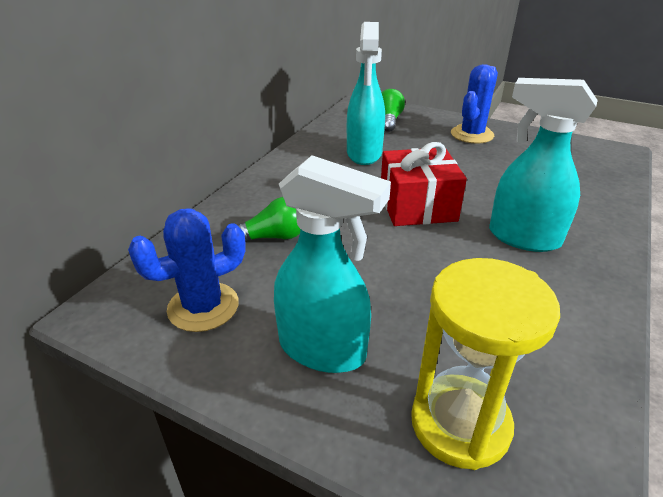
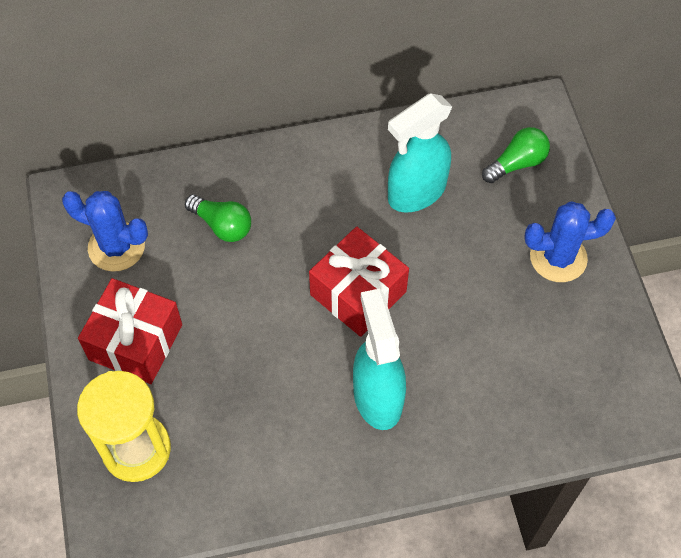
camera: 50 degrees right, 25 degrees up
turquoise spray bottle [274,155,391,373] -> red gift [78,278,182,384]

